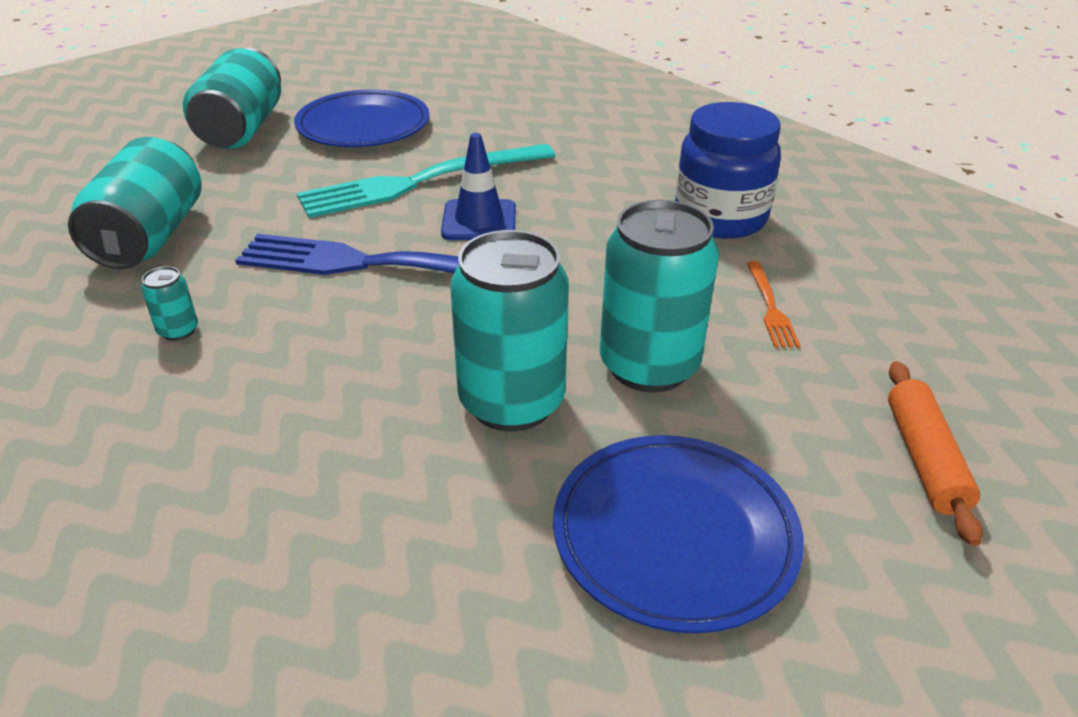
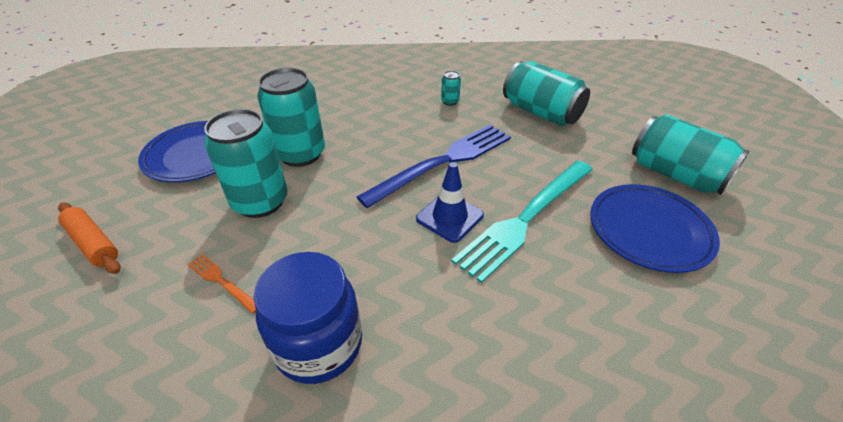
camera: 130 degrees right, 5 degrees up
turquoise fork [297,144,556,218] -> turquoise fork turned 150 degrees counterclockwise [451,161,593,283]

